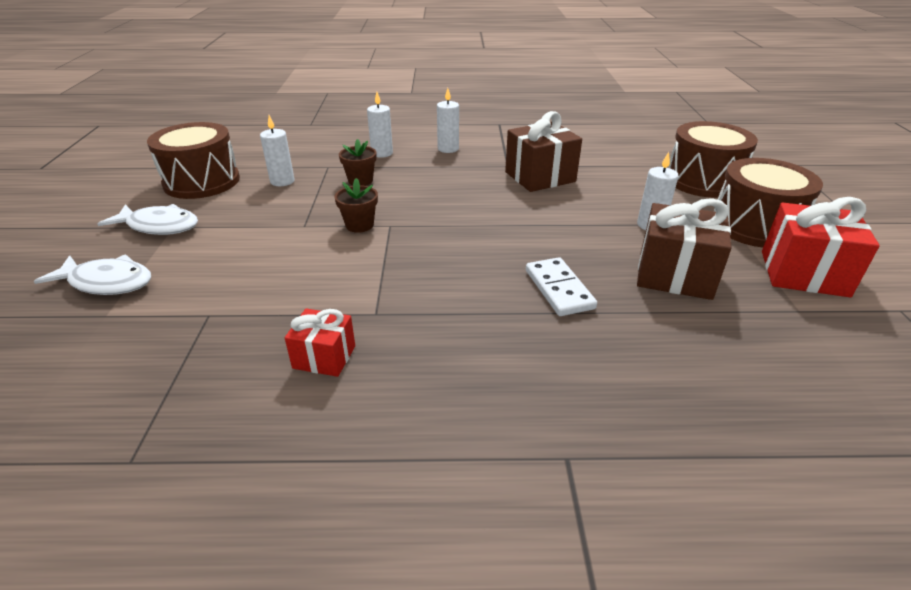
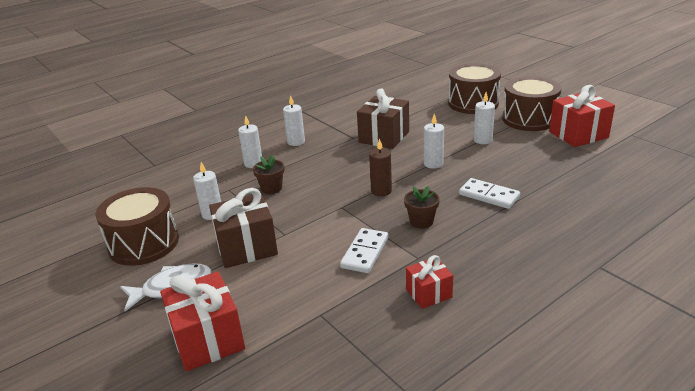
camera: 35 degrees left, 5 degrees down
white fish [34,255,151,295] -> red gift [160,272,245,372]
brown flower pot [334,178,378,233] -> brown flower pot moved to [404,186,440,229]
brown gift [637,198,732,300] -> brown gift moved to [209,188,278,268]
none -> white domino [340,228,388,273]
none -> brown candle [369,138,392,196]
none -> white candle [424,114,444,169]

